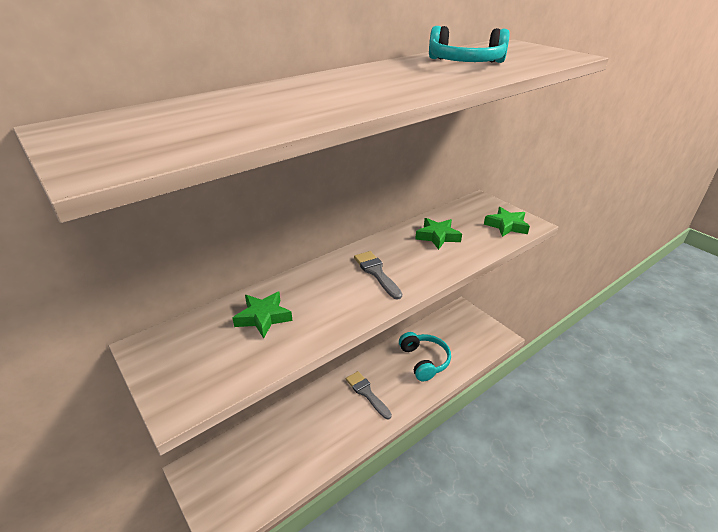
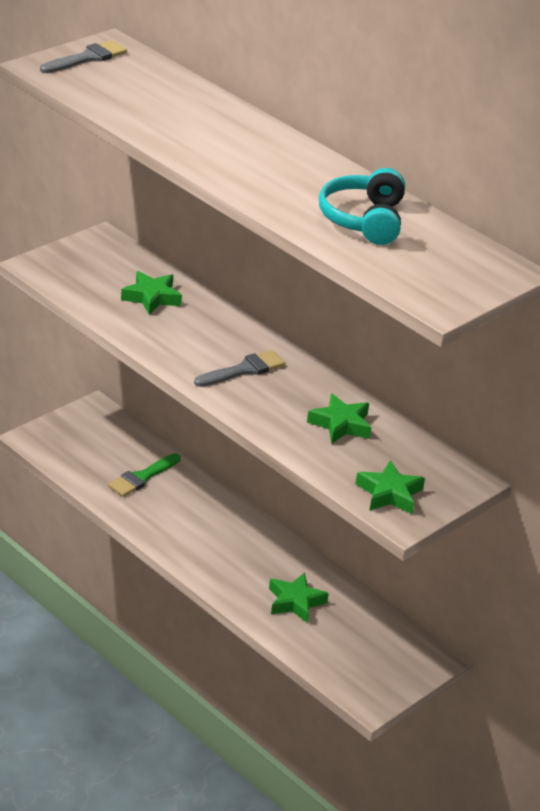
camera: 80 degrees right, 0 degrees up
grey brush [346,371,392,419] -> grey brush moved to [40,40,127,73]
turquoise headphones [399,332,451,381] -> green star [269,572,329,623]
none -> green brush [108,453,181,497]

